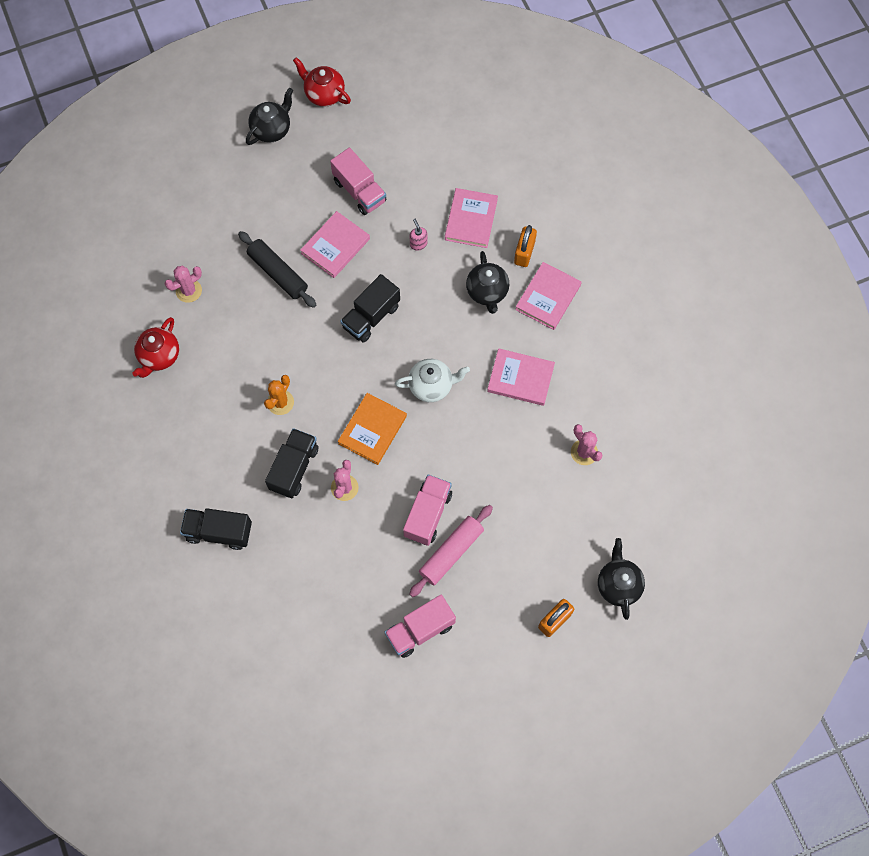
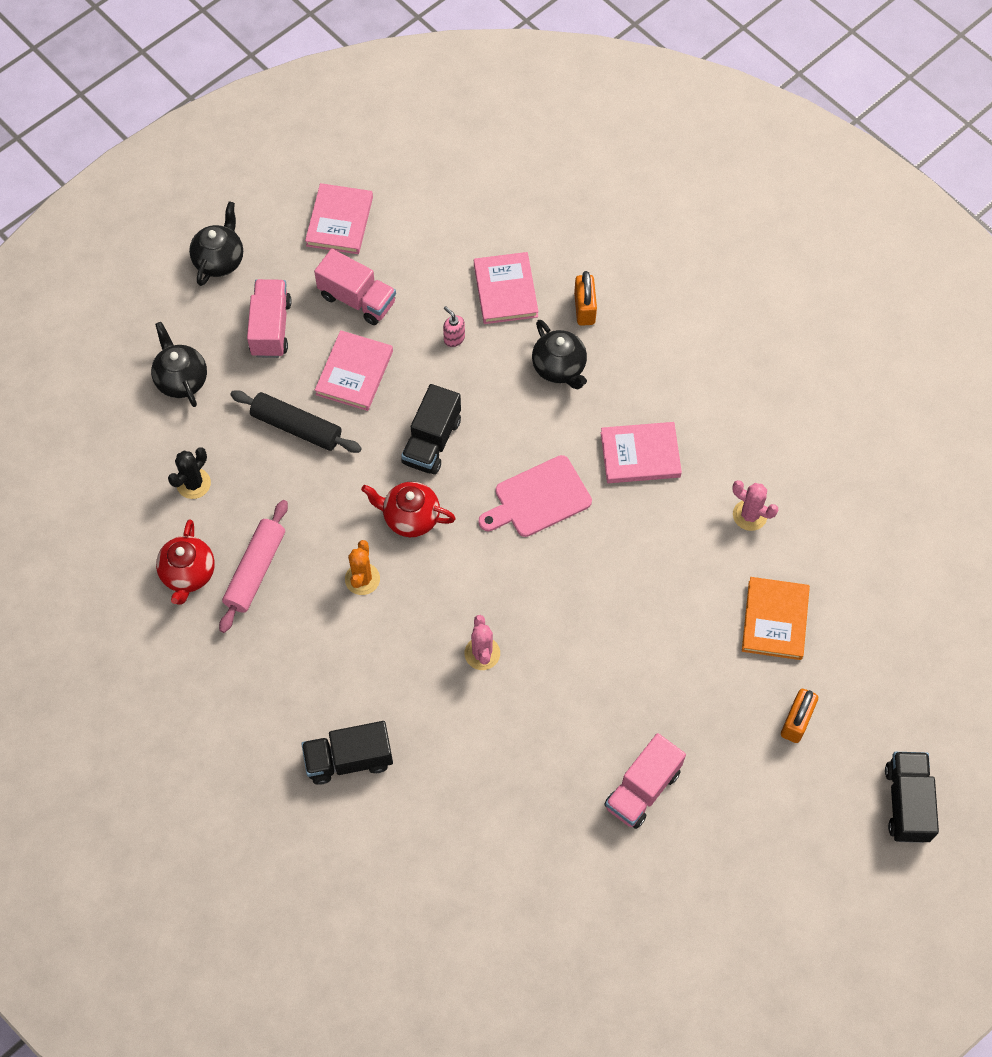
camera: 20 degrees left, 5 degrees down
pink cactus [165,265,202,303] -> black cactus [168,447,211,499]
black truck [265,428,319,498] -> black truck moved to [885,752,939,843]
red teapot [293,57,351,107] -> red teapot moved to [361,481,456,537]
orange book [338,393,407,465] -> orange book moved to [742,577,810,660]
white teapot [395,359,470,402] -> pink cutting board [478,455,592,537]
pink truck [403,474,452,546] -> pink truck moved to [247,279,291,358]
pink rolling pin [409,505,493,597] -> pink rolling pin moved to [219,500,288,633]
pink book [515,262,582,330] -> pink book moved to [305,183,373,254]
black teapot [598,538,645,620] -> black teapot moved to [151,322,207,407]

